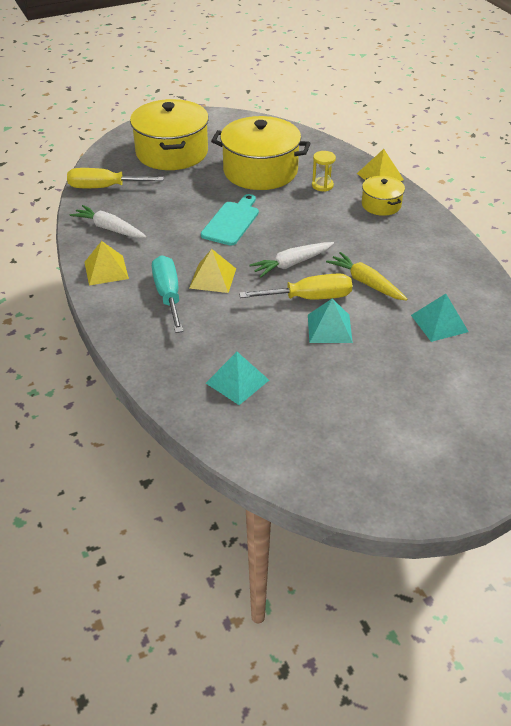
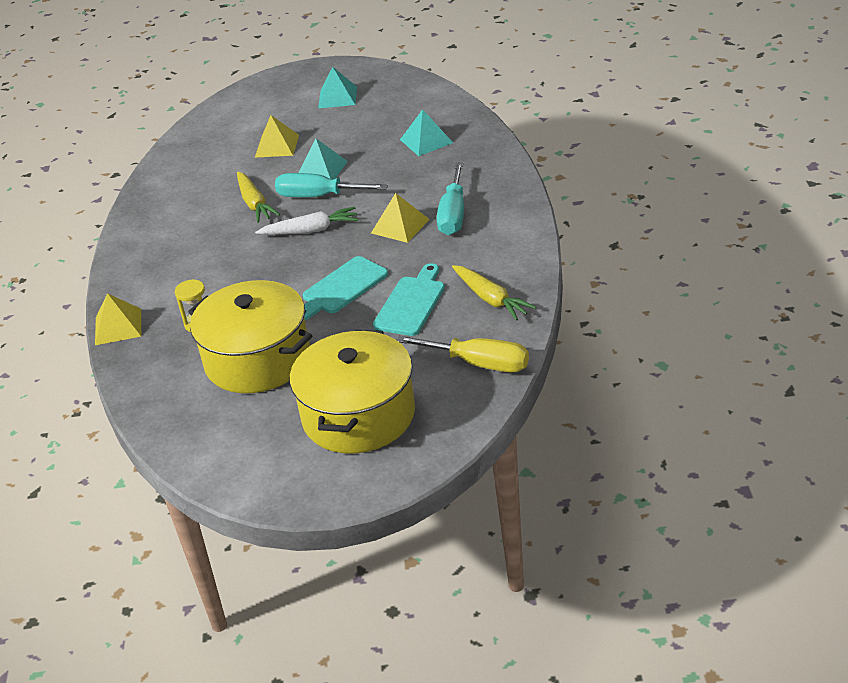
camera: 155 degrees left, 5 degrees down
white carrot [70,205,146,238] -> yellow carrot [452,265,536,320]
yellow pyramid [84,241,129,285] -> yellow pyramid moved to [255,115,299,158]
yellow screwdriver [239,273,352,300] -> turquoise screwdriver [275,173,388,197]
yellow pot [362,176,405,216] -> none
turquoise pyramid [411,294,469,342] -> turquoise pyramid moved to [318,67,357,108]
none -> turquoise cutting board [373,263,445,336]

